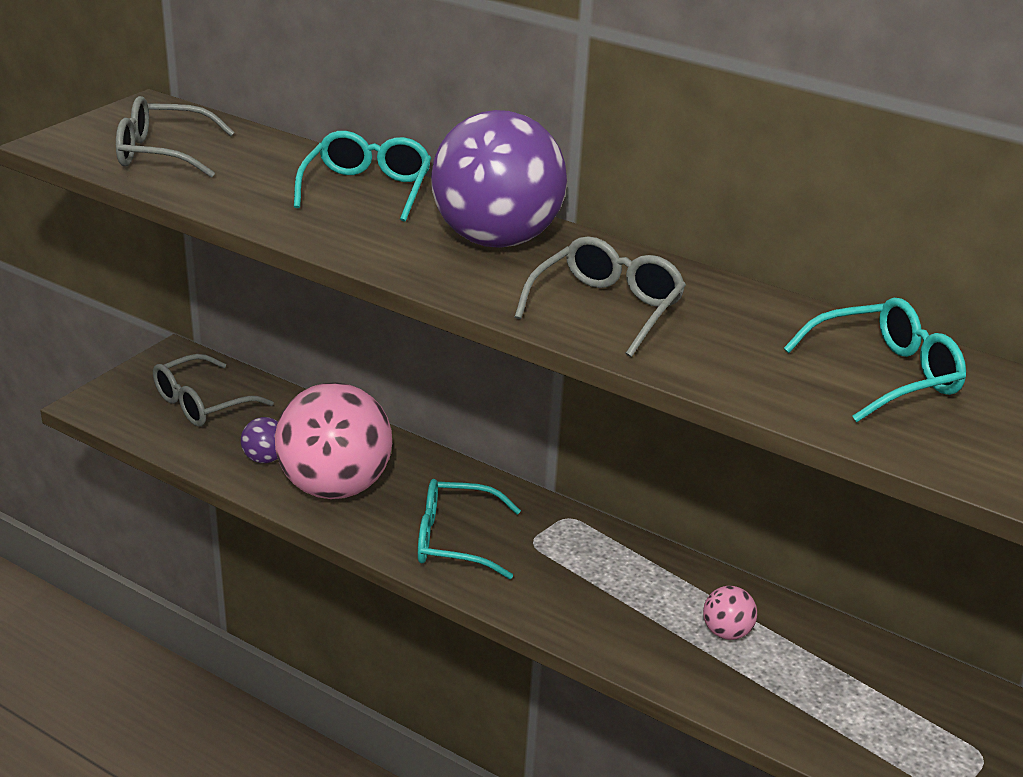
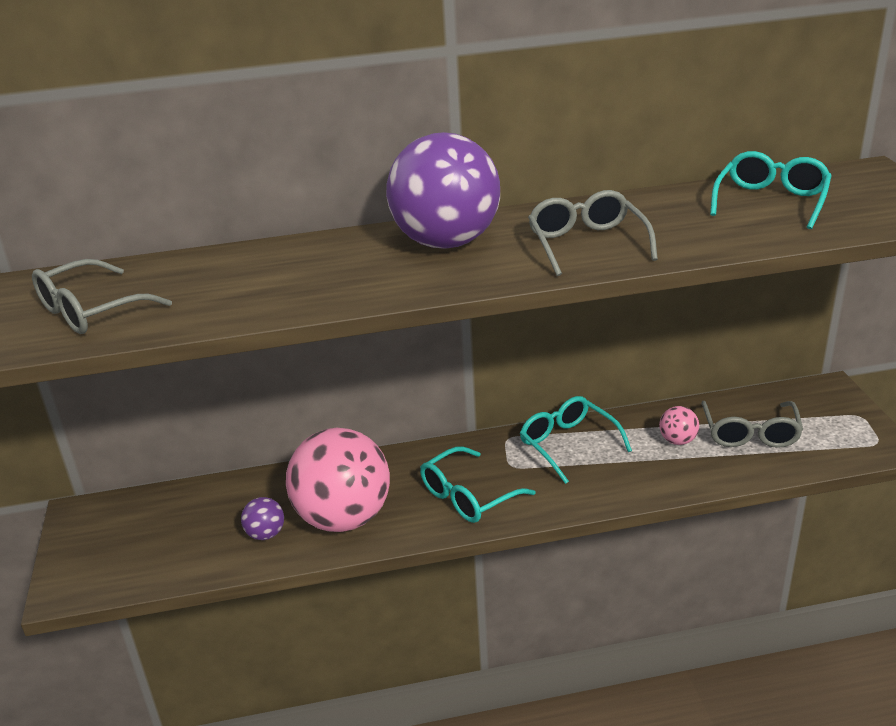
camera: 40 degrees left, 0 degrees up
grey glasses [153,354,274,427] -> grey glasses moved to [701,401,803,448]
turquoise glasses [294,131,432,222] -> turquoise glasses moved to [520,396,632,484]

